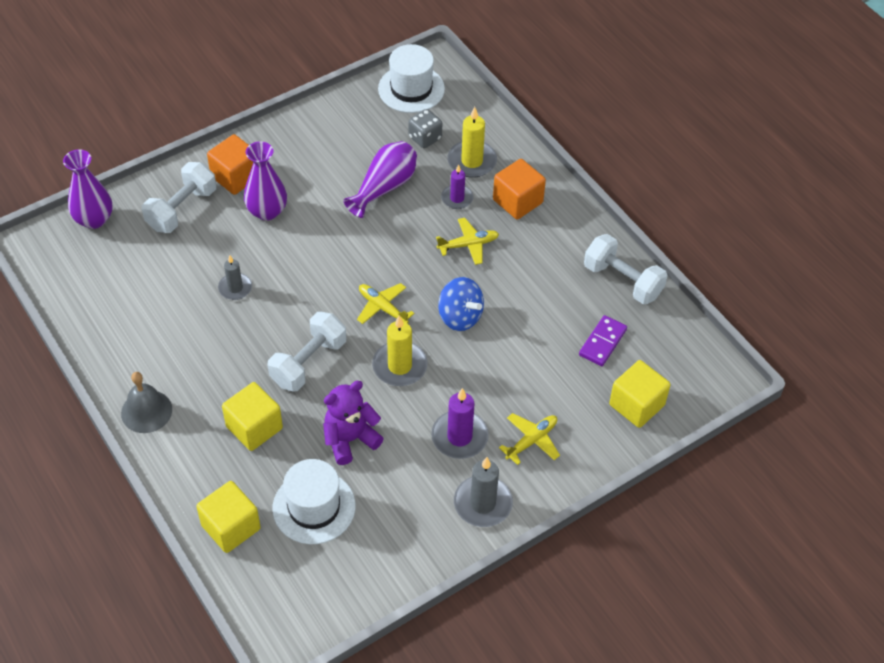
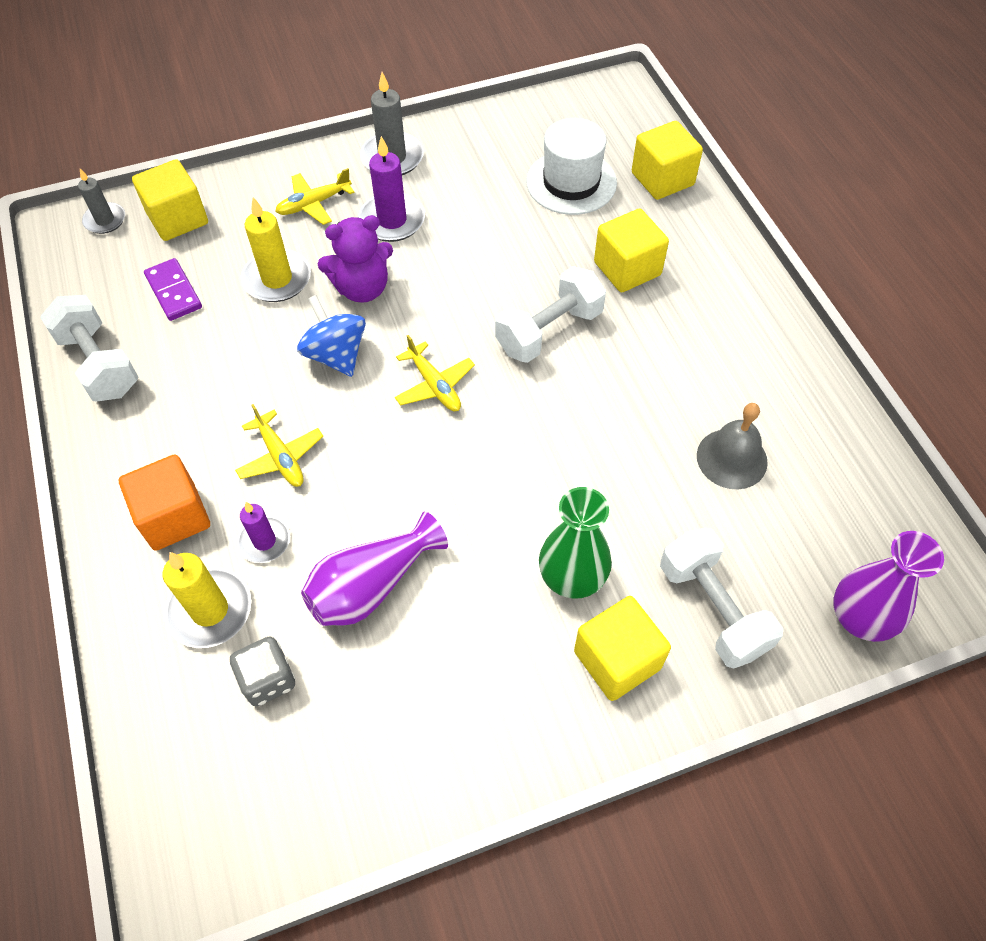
camera: 165 degrees left, 5 degrees up
grey bell [121,372,172,433] -> grey bell moved to [697,403,768,489]
white dumbbell [142,162,216,233] -> white dumbbell turned 75 degrees counterclockwise [660,528,783,669]
orange cube [207,134,253,195] -> yellow cube [574,596,671,701]
grey candle [218,256,252,300] -> grey candle moved to [78,169,125,234]
purple vase [244,141,287,221] -> green vase [539,487,612,599]
purple teddy bear [323,381,384,465] -> purple teddy bear moved to [318,215,393,303]
yellow candle [372,315,428,386] -> yellow candle moved to [241,197,311,302]
white hat [378,44,445,113] -> none
yellow plane [436,218,499,265] -> yellow plane turned 120 degrees counterclockwise [235,404,323,487]
purple domino [579,315,627,366] -> purple domino turned 75 degrees counterclockwise [144,258,202,321]

